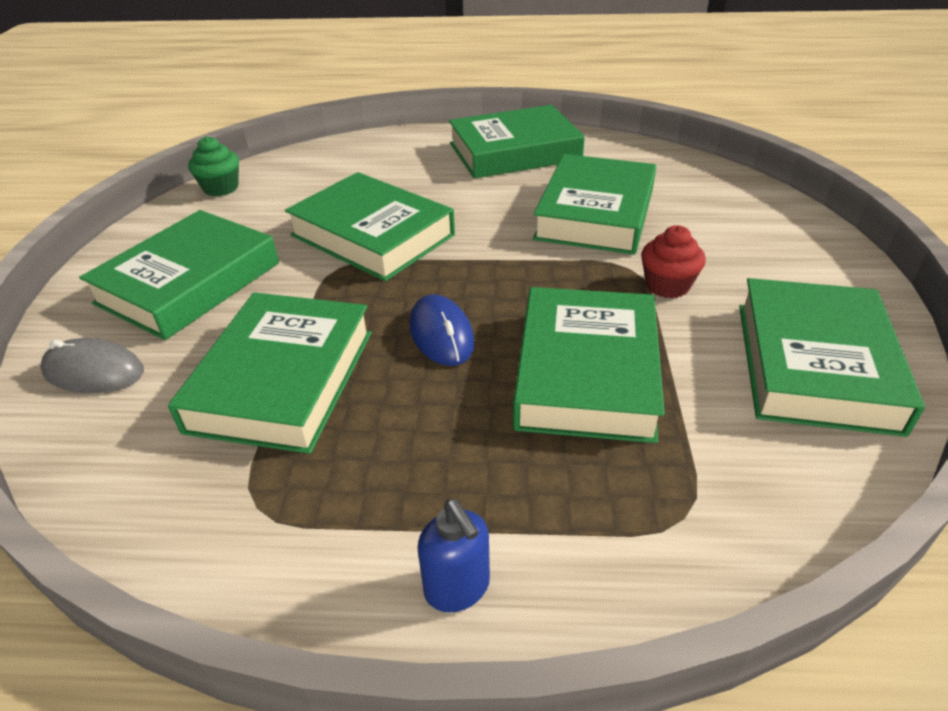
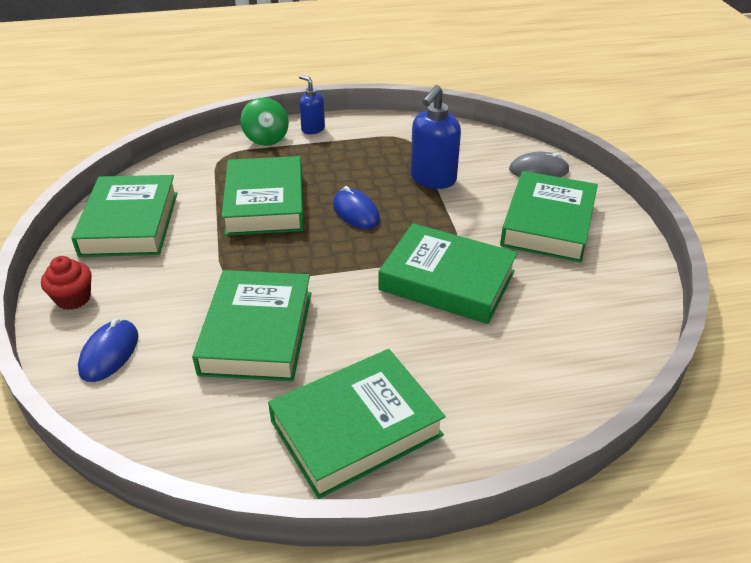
camera: 165 degrees right, 0 degrees up
green book [168,292,372,454] -> blue soap dispenser [410,85,461,189]
green cupcake [188,136,239,196] -> none
red cupcake [641,225,706,299] -> red cupcake moved to [41,256,92,310]
none -> blue mouse [78,318,138,382]
none -> green spinning top [240,98,289,146]

